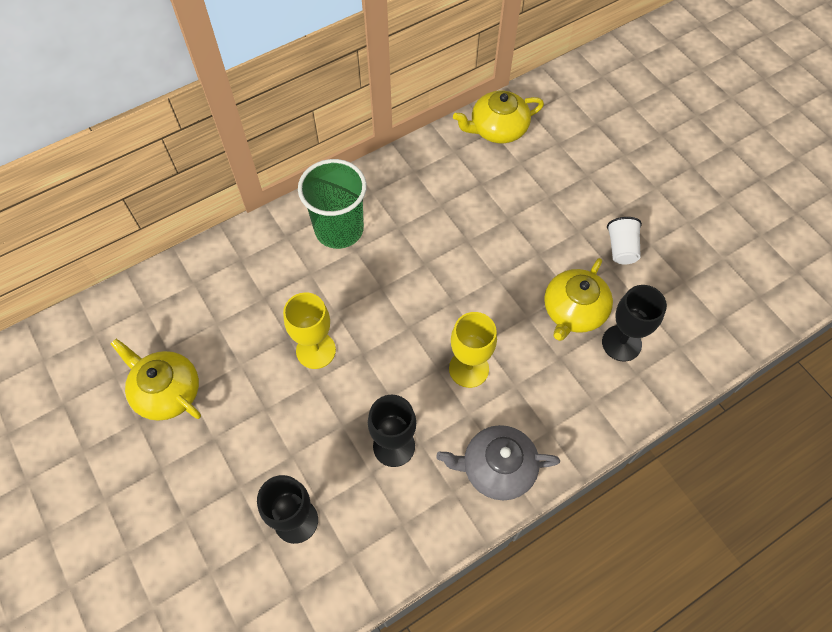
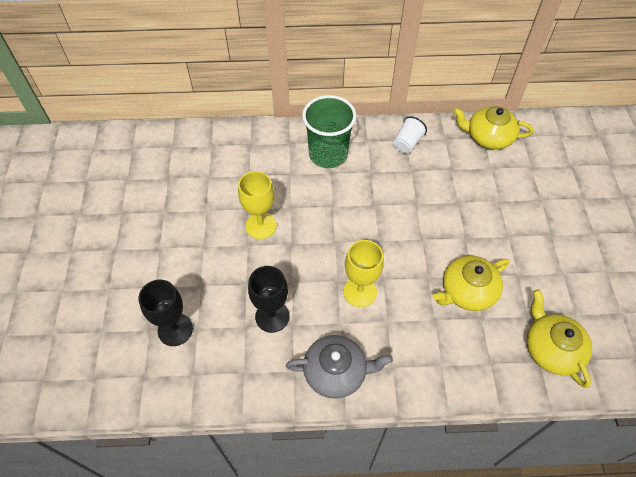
camera: 30 degrees right, 5 degrees down
yellow teapot [111,339,201,421] -> yellow teapot moved to [527,290,592,388]
grey teapot [436,425,560,500] -> grey teapot turned 150 degrees clockwise [286,335,393,399]
black goblet [602,285,667,362] -> none
white cup [607,217,642,264] -> white cup moved to [393,116,427,153]

